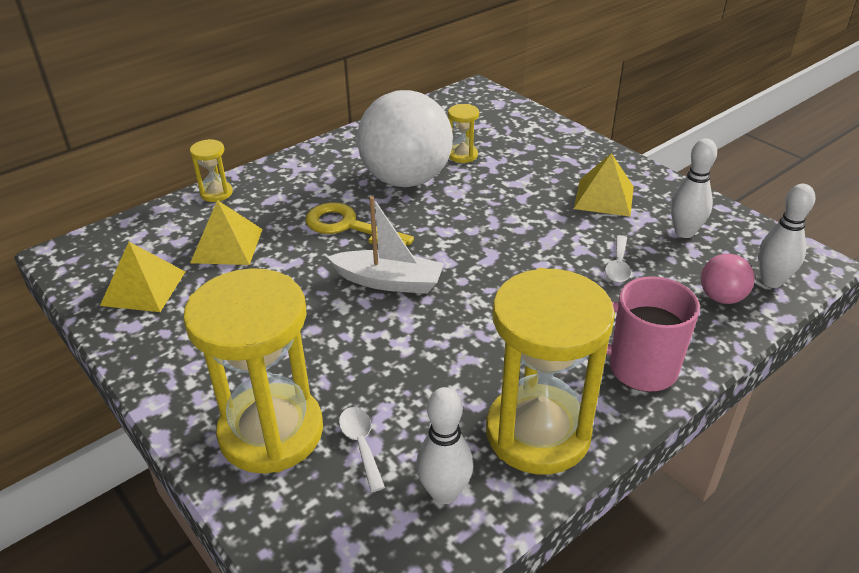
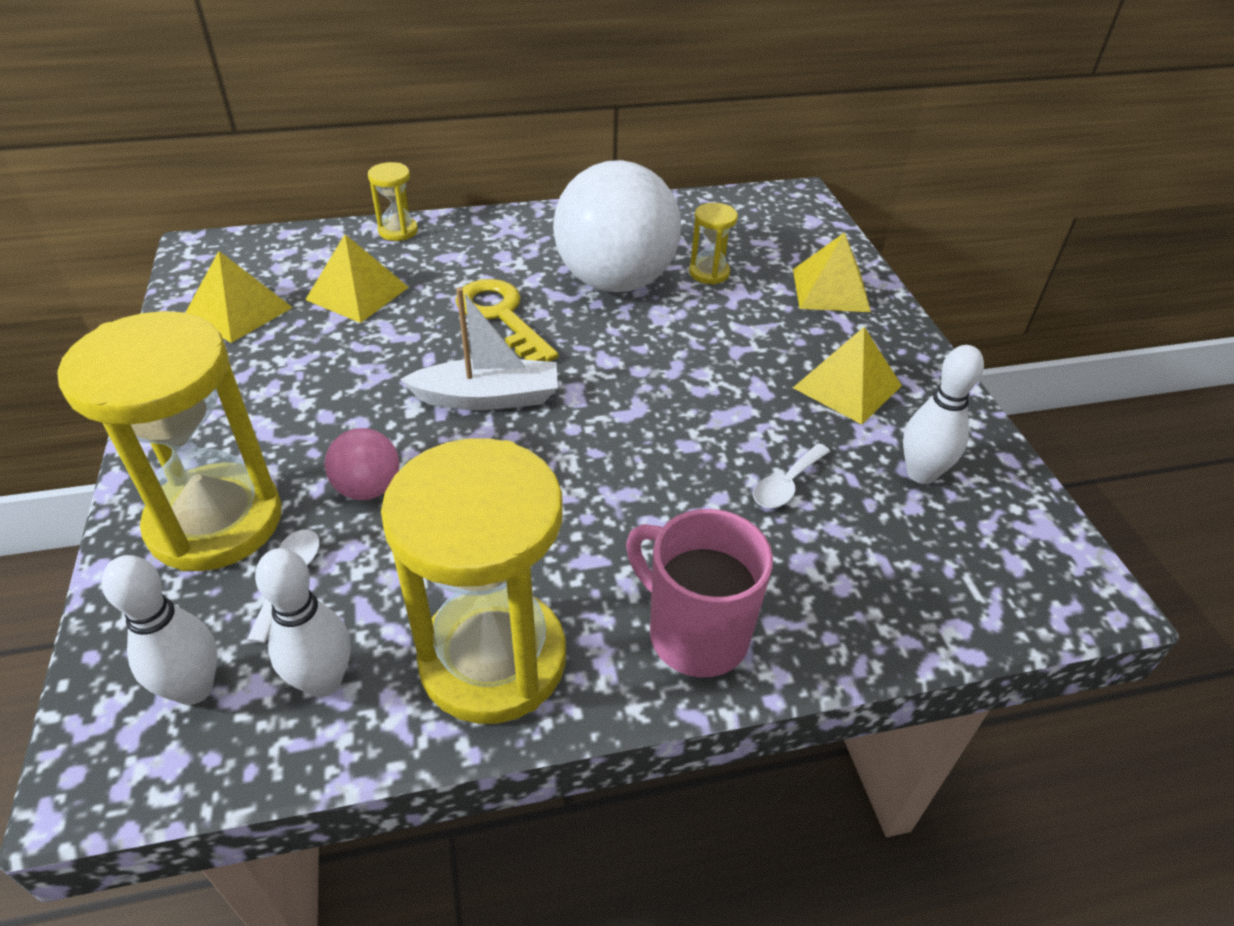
camera: 25 degrees right, 5 degrees up
white boat [327,196,444,294] -> white boat turned 45 degrees counterclockwise [400,287,558,410]
pink ball [701,254,755,304] -> pink ball moved to [324,428,399,500]
white bowling pin [758,184,815,288] -> white bowling pin moved to [102,555,217,705]
none -> yellow pyramid [793,232,871,312]

